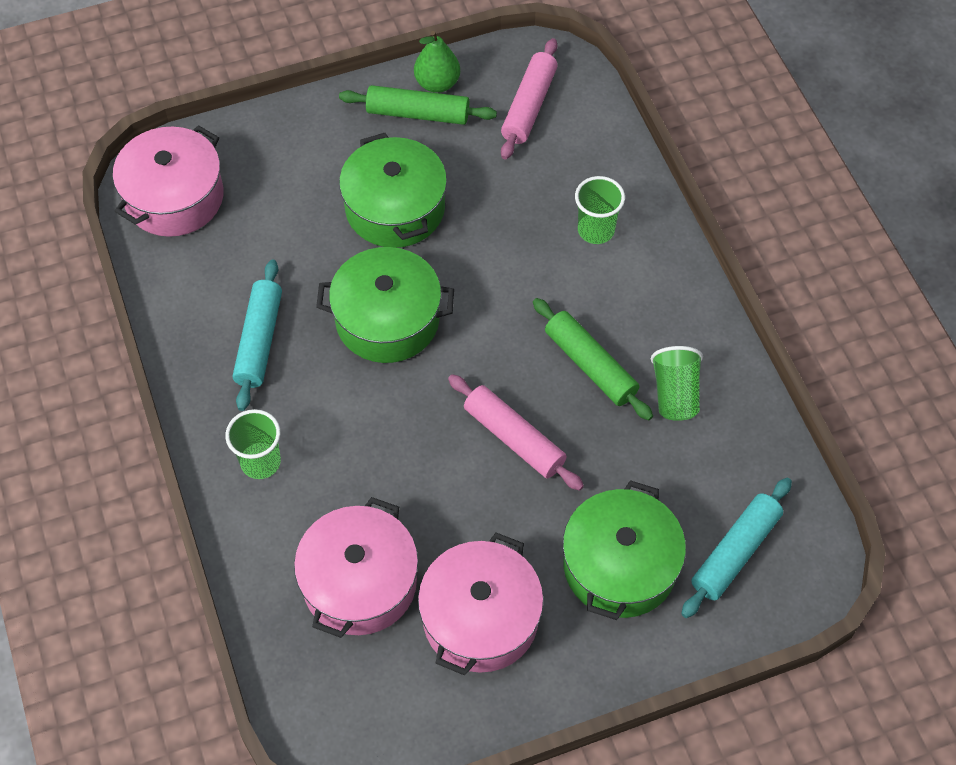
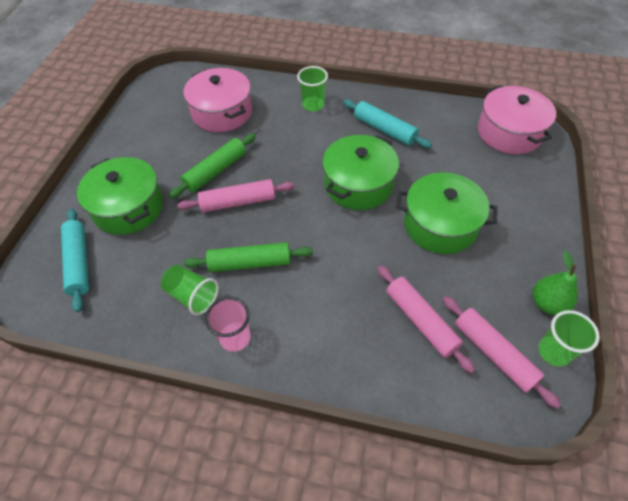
camera: 125 degrees right, 5 degrees down
green rolling pin [339,85,497,125] -> green rolling pin moved to [169,134,256,199]
pink pot [418,532,544,676] -> none
green cup [575,176,625,244] -> green cup moved to [539,310,600,367]
none -> pink cup [205,297,251,352]
none -> pink rolling pin [378,266,475,373]

